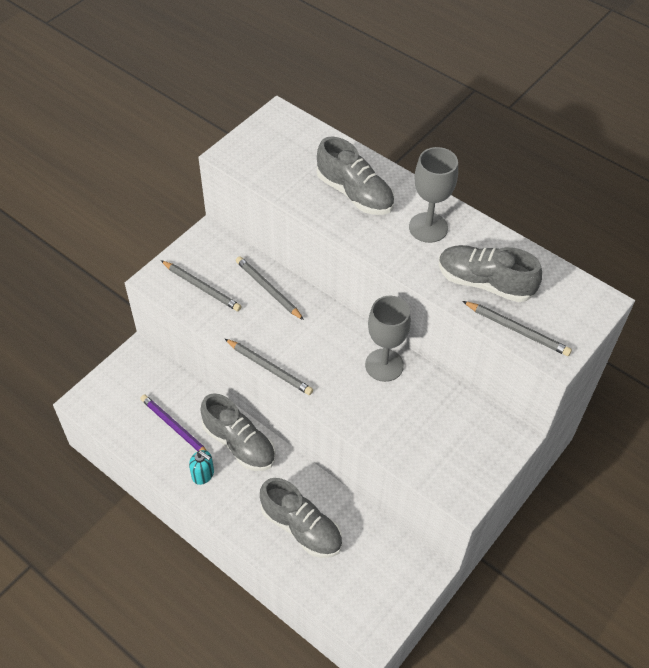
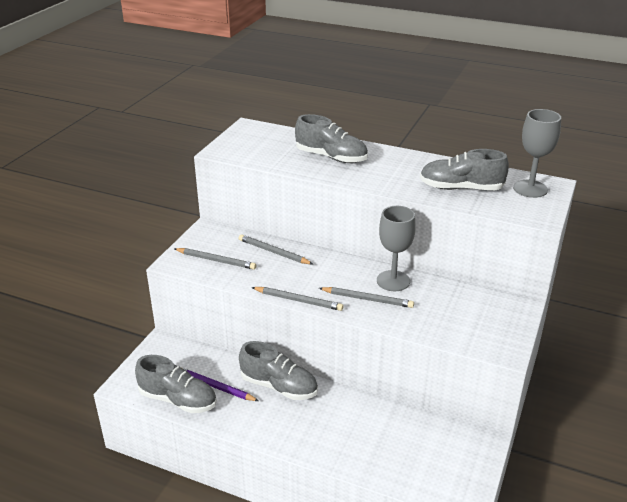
camera: 15 degrees left, 20 degrees down
turquoise soap dispenser [189,450,214,485] -> none
grey shoe [260,478,342,558] -> grey shoe moved to [135,355,217,413]
grey goblet [409,147,458,243] -> grey goblet moved to [513,109,561,198]
grey pencil [463,301,572,356] -> grey pencil moved to [319,287,414,308]

